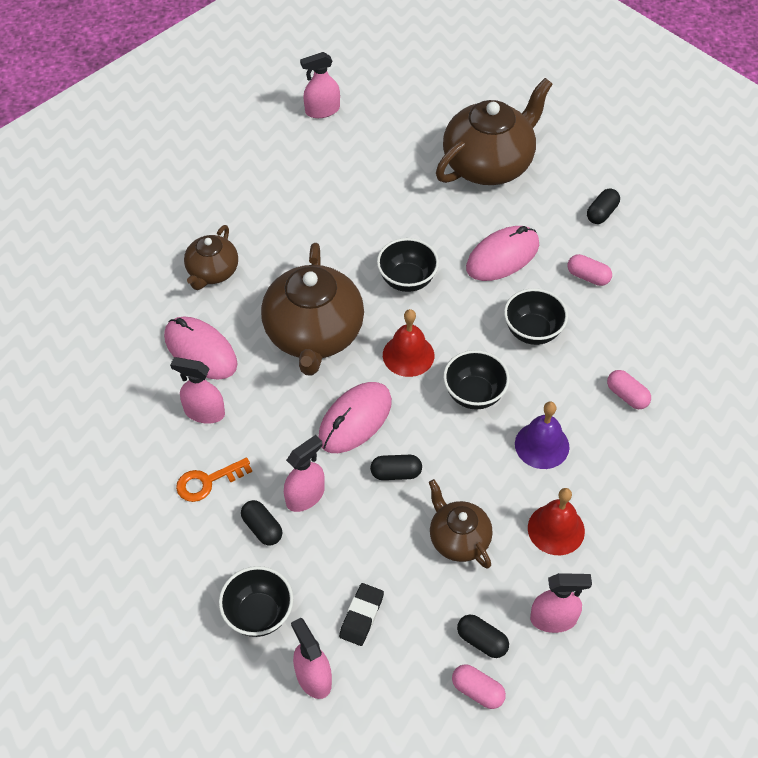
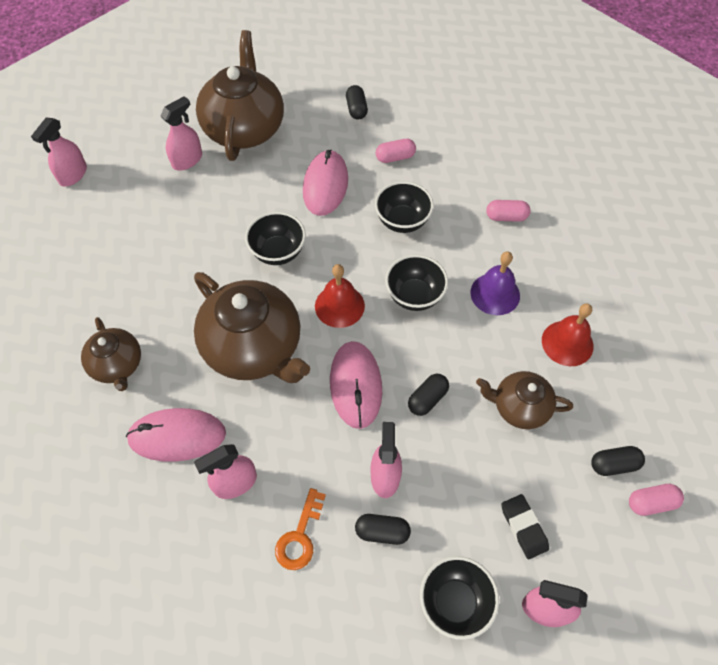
camera: 45 degrees left, 5 degrees up
pink spray bottle [530,573,592,633] -> pink spray bottle moved to [161,96,202,170]

